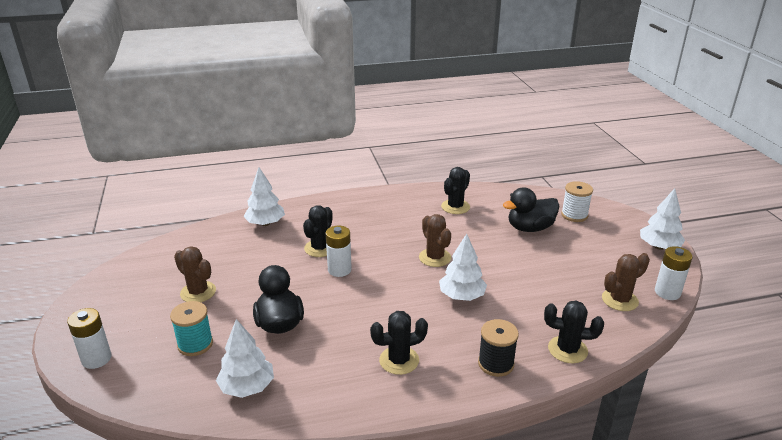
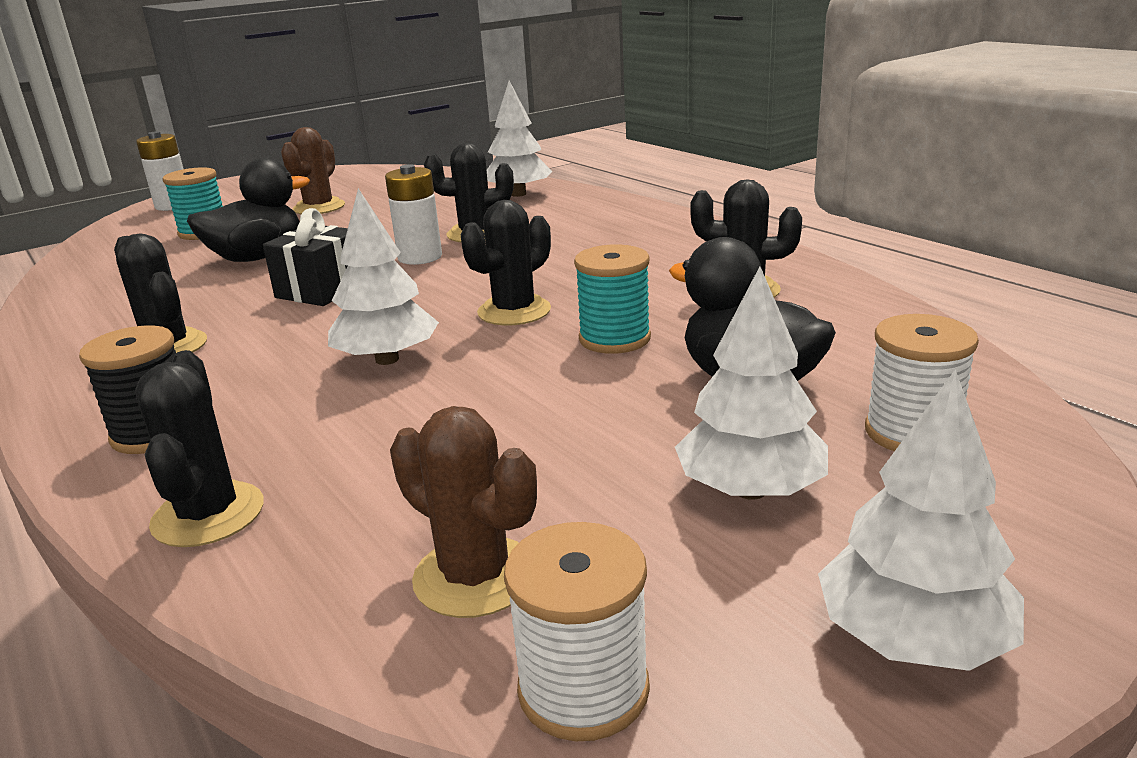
camera: 70 degrees right, 5 degrees down
white tree [216,319,274,398] -> white tree moved to [675,267,828,500]
brown cactus [419,214,451,267] -> black cactus [461,200,551,325]
white battery [655,246,693,300] -> white spool [504,522,650,741]
none -> black gift [263,208,348,306]
none -> turquoise spool [574,244,651,354]

